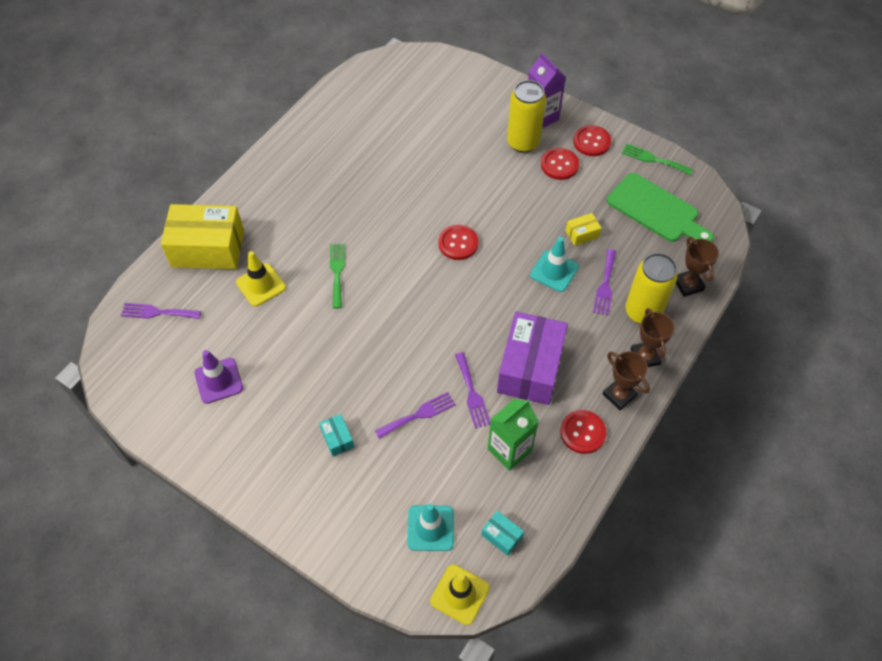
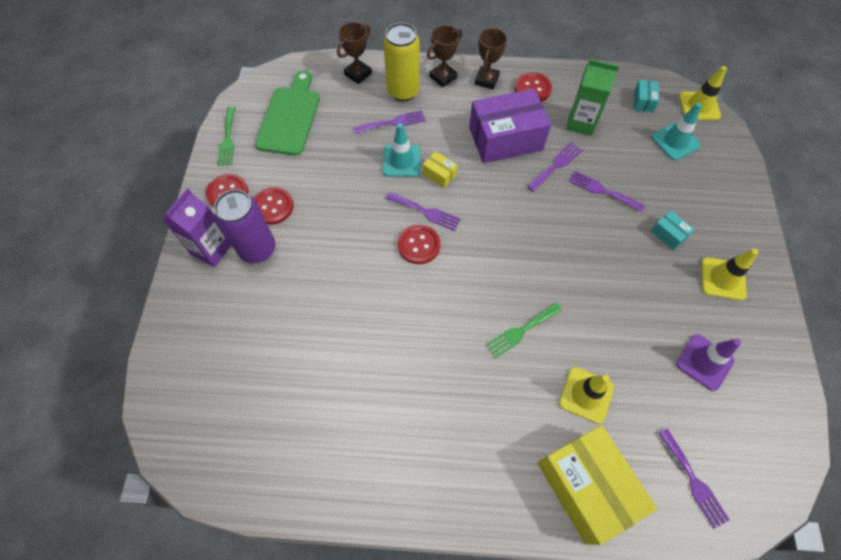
camera: 120 degrees left, 5 degrees up
turquoise box [319,414,354,456] -> turquoise box turned 75 degrees counterclockwise [651,210,695,250]
yellow can [507,80,546,153] -> purple can [214,190,275,263]
yellow box [566,213,601,246] -> yellow box moved to [423,151,458,188]
none -> purple fork [386,192,461,231]
none -> yellow traffic cone [701,249,759,301]

